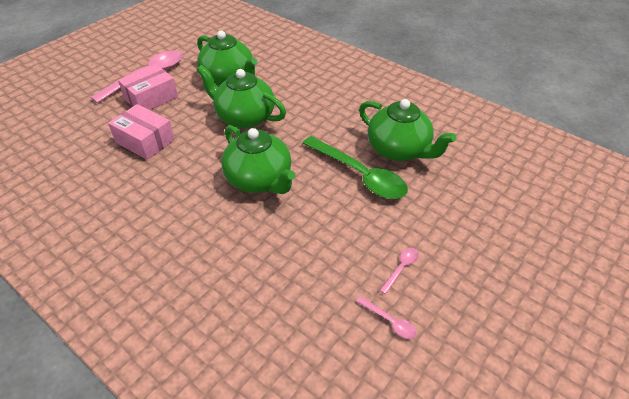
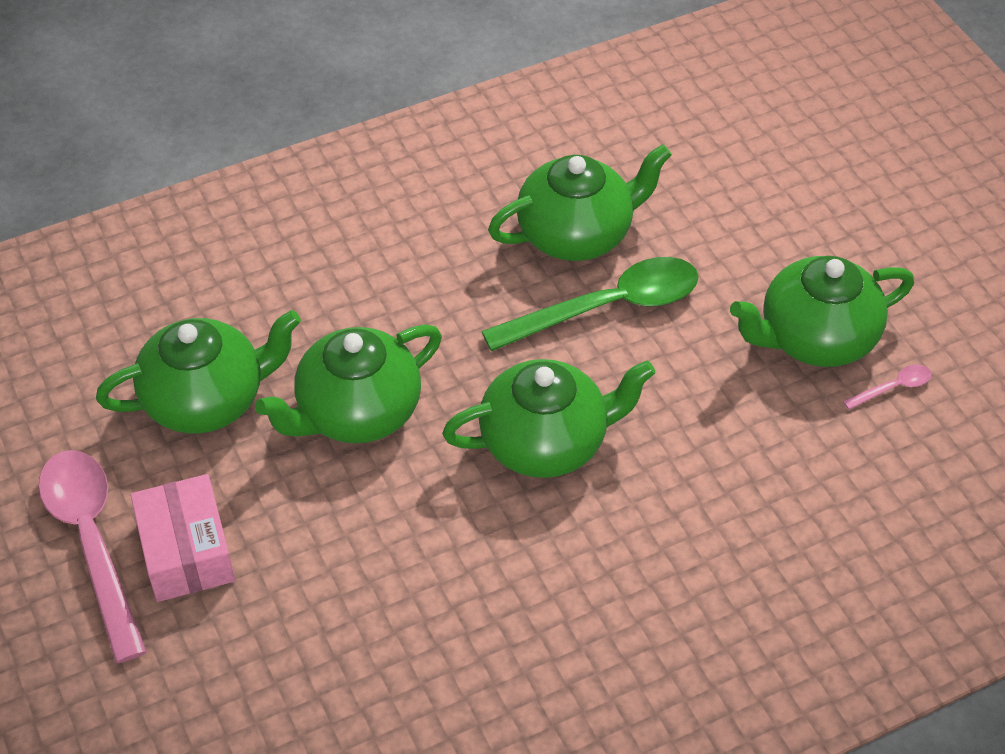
camera: 65 degrees left, 5 degrees up
pink box [108,104,175,160] -> none
pink spoon [379,248,419,295] -> green teapot [730,256,914,367]

